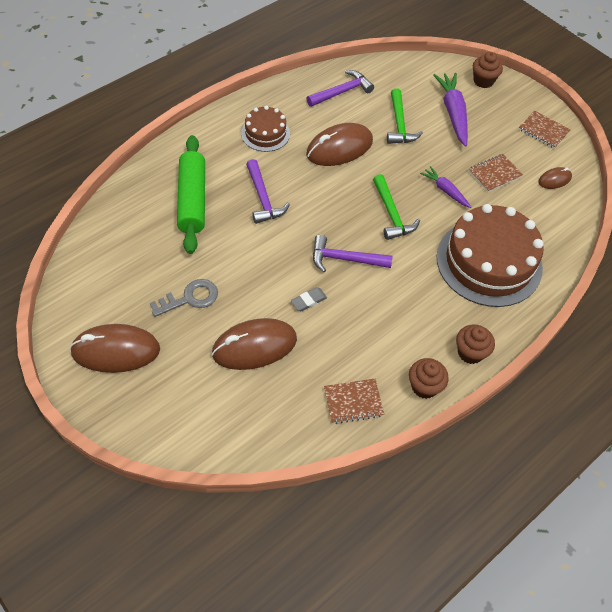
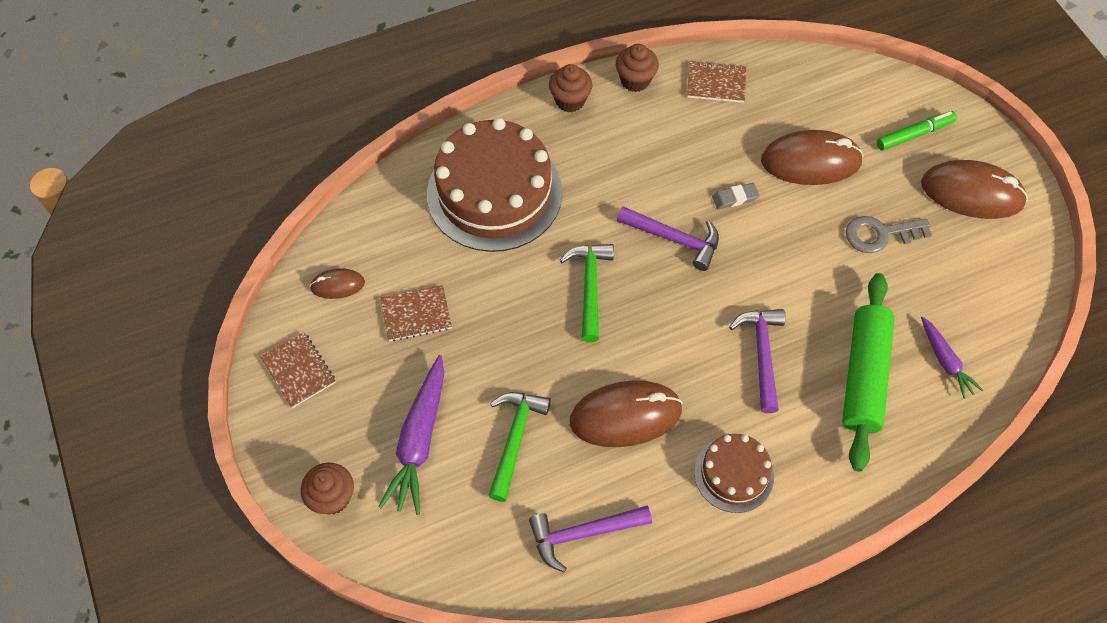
camera: 160 degrees left, 5 degrees up
purple carrot [420,166,471,208] -> purple carrot moved to [921,317,983,399]
none -> green marker [877,111,957,150]

